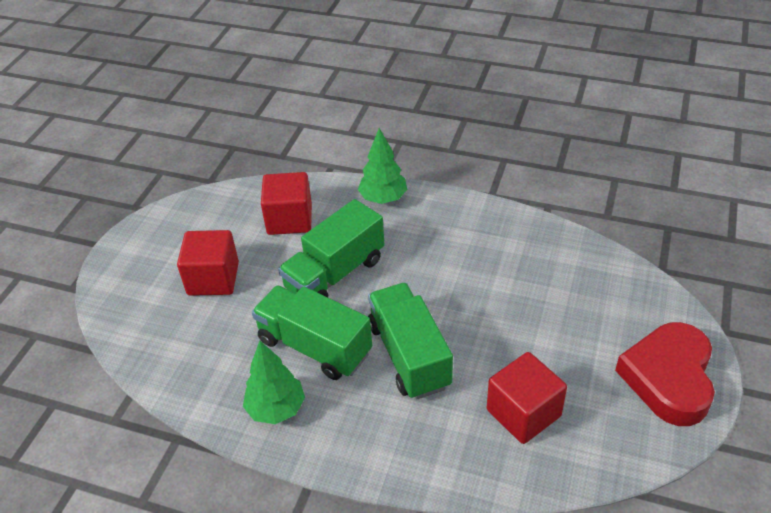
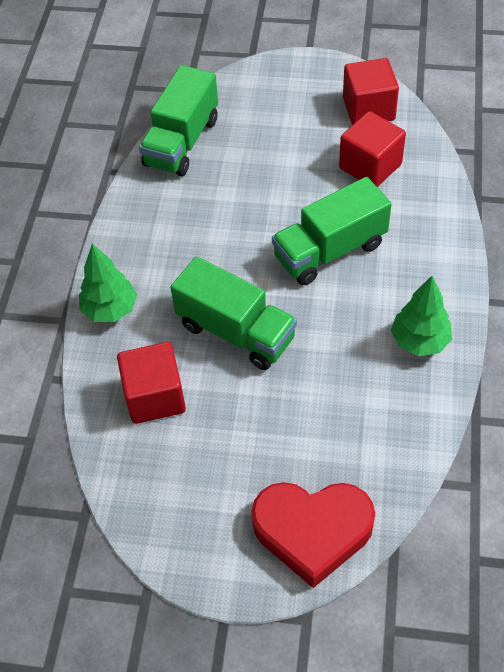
camera: 100 degrees left, 10 degrees up
red cube [177,230,239,296] -> red cube moved to [343,58,399,125]
green truck [252,285,372,380] -> green truck moved to [139,65,218,176]
red heart [615,322,715,426] -> red heart moved to [251,482,375,588]

